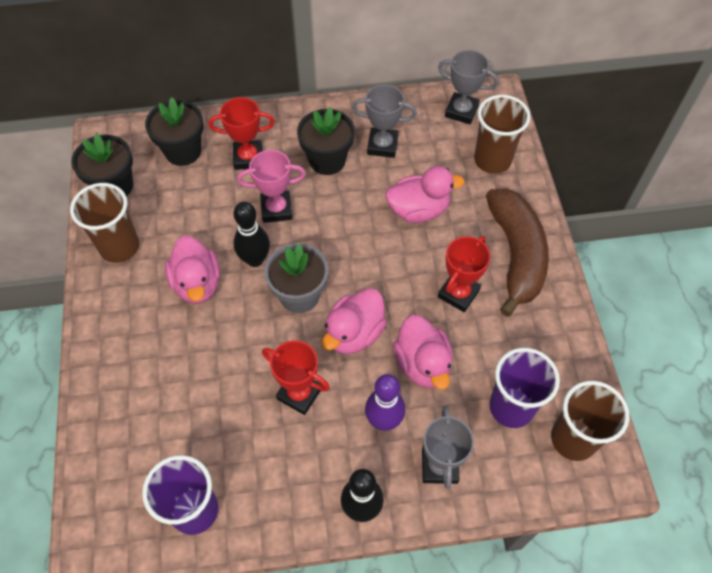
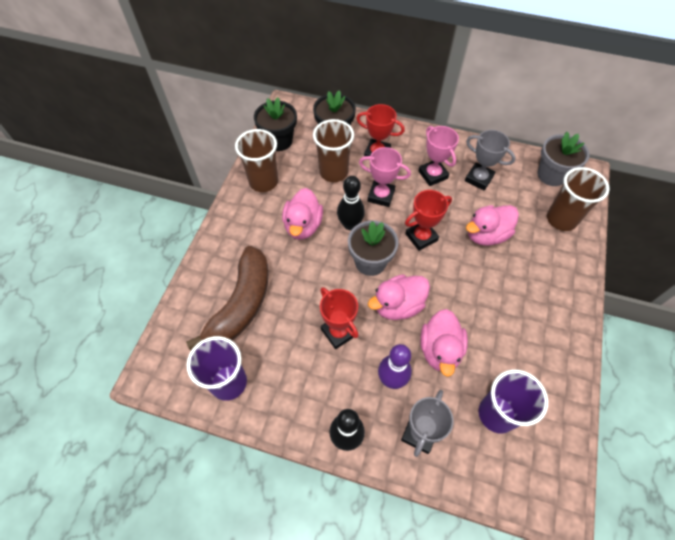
camera: 25 degrees right, 0 degrees up
black flower pot [297,107,355,175] -> pink trophy [419,126,459,186]
pink duck [385,166,465,223] -> pink duck turned 135 degrees clockwise [466,205,519,246]
grey trophy [438,50,499,124] -> grey flower pot [537,132,589,186]
red trophy [438,236,491,312] -> red trophy moved to [405,190,452,251]
brown banana [486,188,549,317] -> brown banana moved to [186,246,268,350]
brown cup [551,381,629,461] -> brown cup moved to [313,119,354,182]

